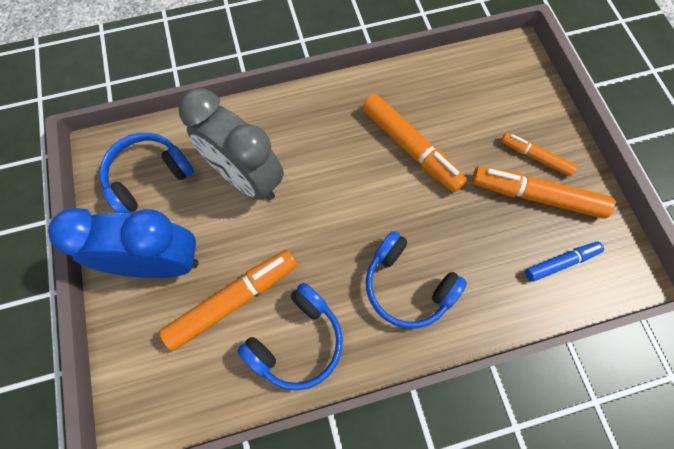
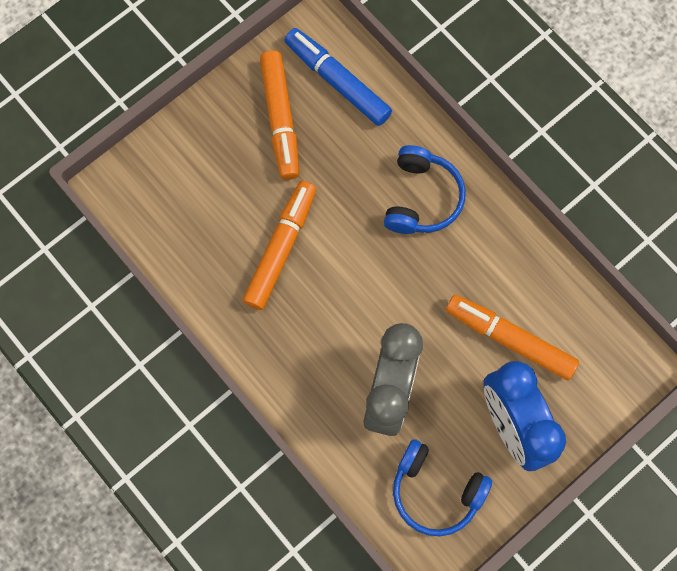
camera: 115 degrees left, 5 degrees up
blue headphones [238,283,343,391] -> none
orange marker [501,133,577,176] -> none
blue marker [525,242,604,282] -> blue marker [284,28,392,126], size x1.71

